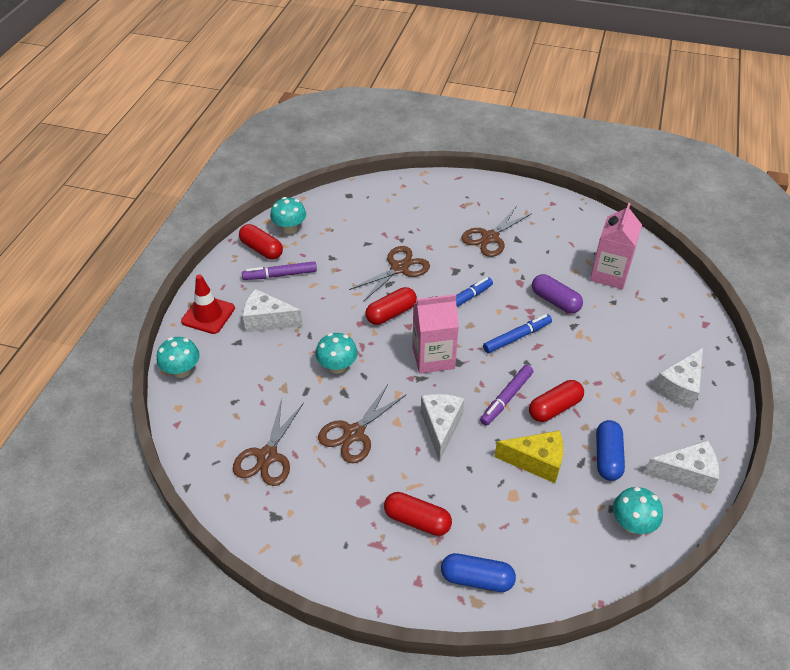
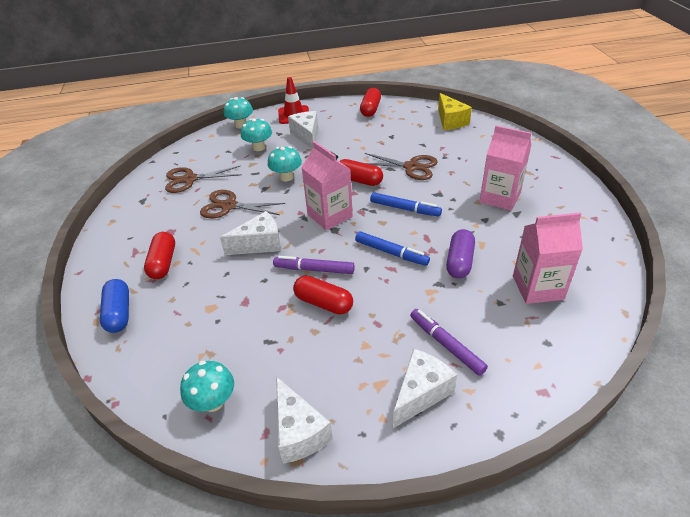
camera: 65 degrees right, 5 degrees down
purple marker [242,261,317,280] -> purple marker moved to [410,309,488,376]
turquoise mushroom [270,197,306,234] -> turquoise mushroom moved to [241,119,272,151]
brown scissors [461,207,532,257] -> pink carton [479,125,531,211]
yellow cheese [494,431,563,483] -> yellow cheese moved to [438,93,472,130]
blue capsule [596,420,625,481] -> none
white cheese [654,348,703,409] -> white cheese turned 120 degrees clockwise [393,349,457,428]

